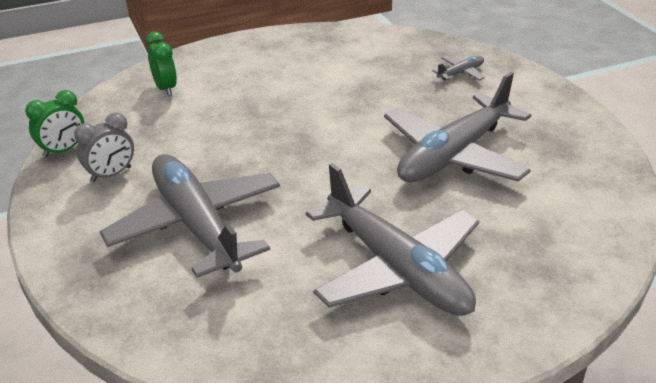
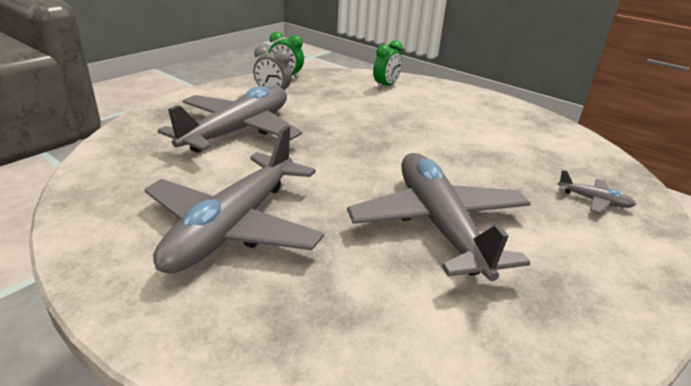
camera: 60 degrees right, 5 degrees down
grey plane [384,72,531,182] -> grey plane turned 60 degrees clockwise [347,153,531,281]

